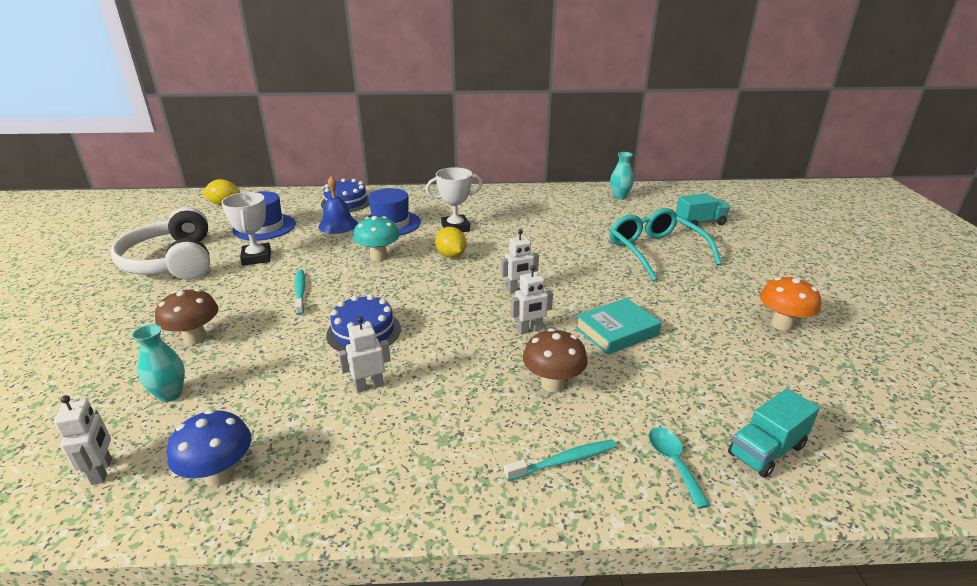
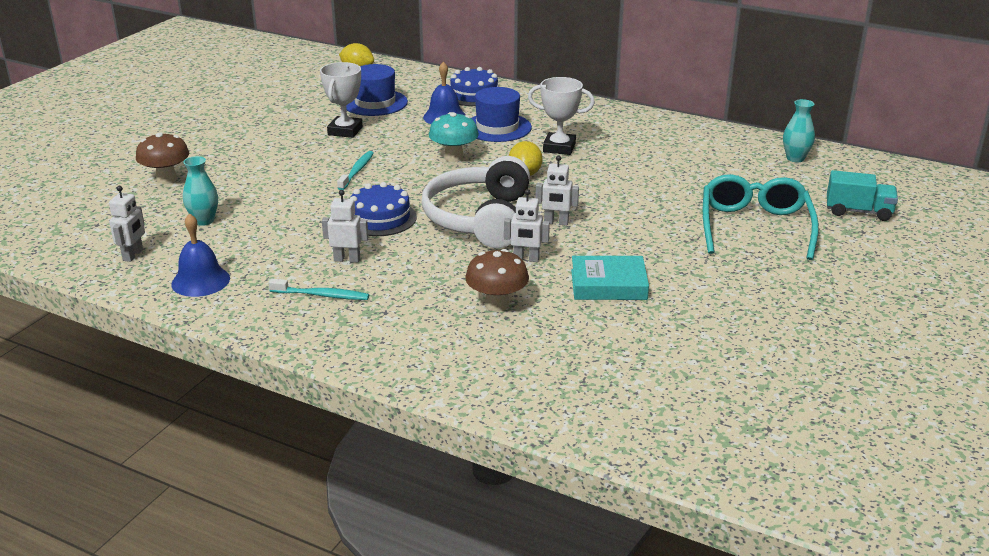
camera: 30 degrees right, 0 degrees up
white headphones [111,207,210,280] -> white headphones moved to [422,156,530,248]
brown mushroom [155,289,219,345] -> brown mushroom moved to [136,132,189,184]
blue mushroom [167,409,251,487] -> blue bell [171,213,230,297]
turquoise toothbrush [504,440,617,481] -> turquoise toothbrush moved to [268,279,369,300]
turquoise spoon [649,427,710,509] -> none
turquoise truck [728,389,820,478] -> none
orange mushroom [760,277,821,331] -> none

